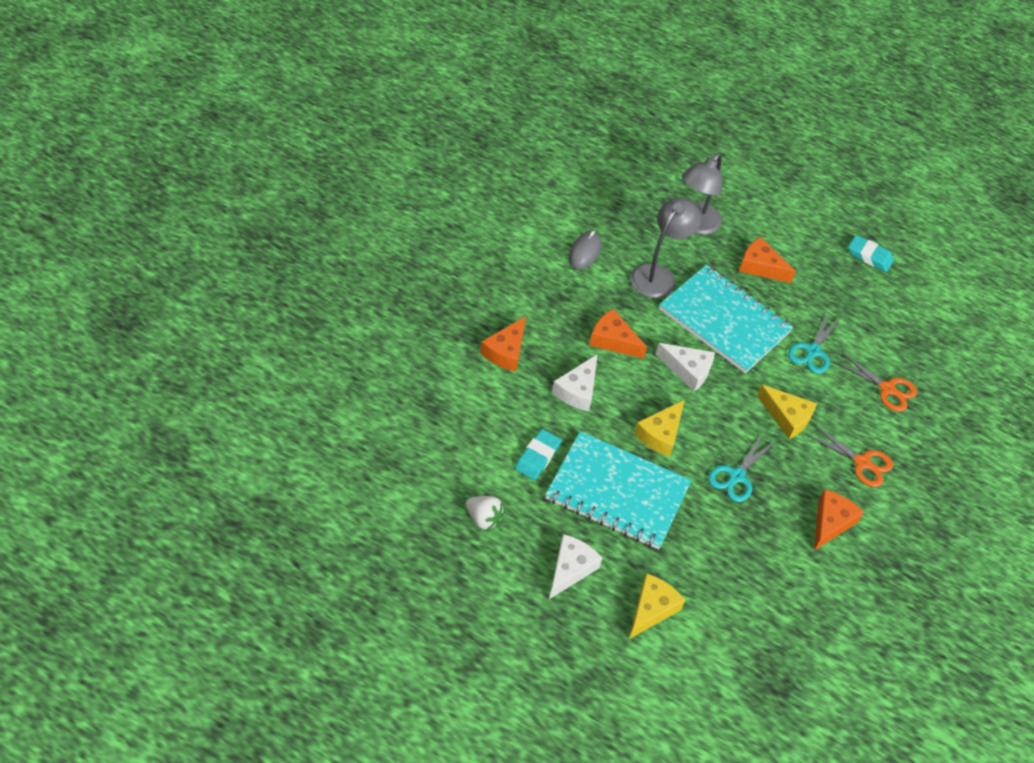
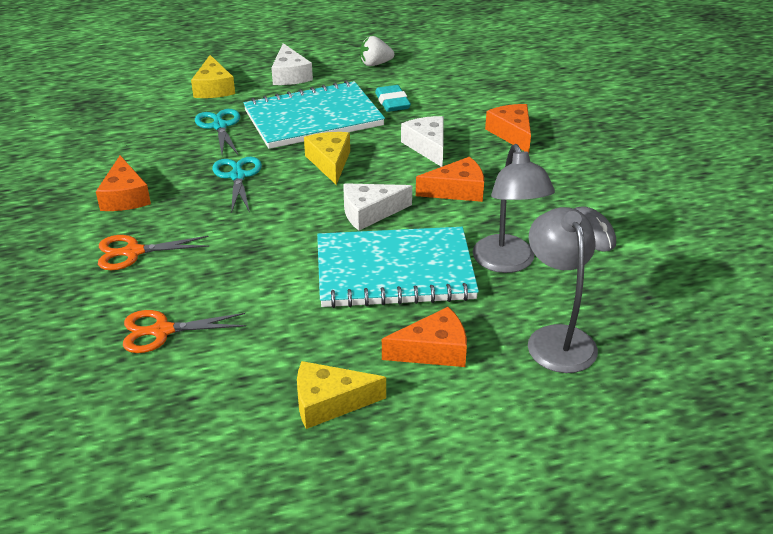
camera: 140 degrees right, 15 degrees down
yellow cheese [757,385,817,439] -> yellow cheese moved to [297,361,386,429]
turquoise scissors [788,312,841,374] -> turquoise scissors moved to [195,109,240,154]
turquoise eraser [848,235,894,272] -> none

